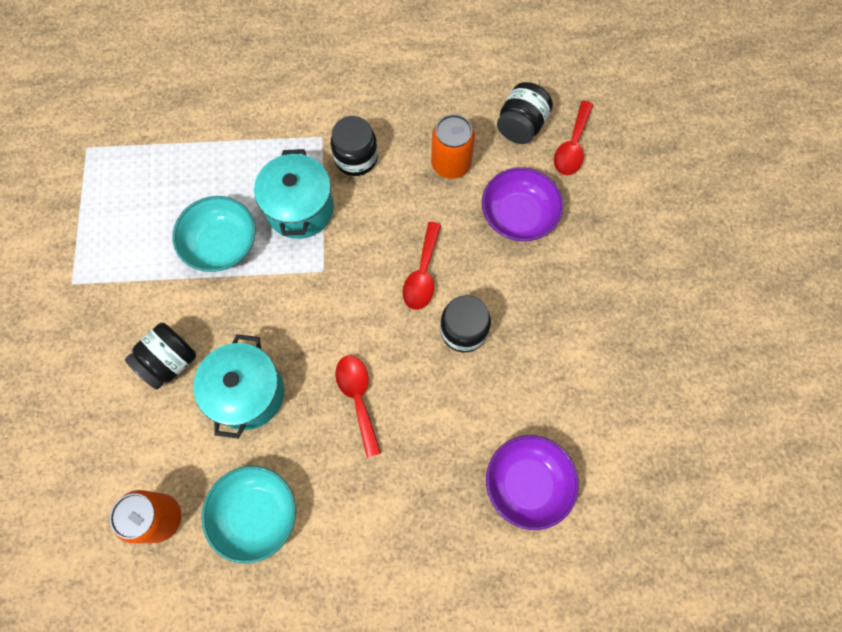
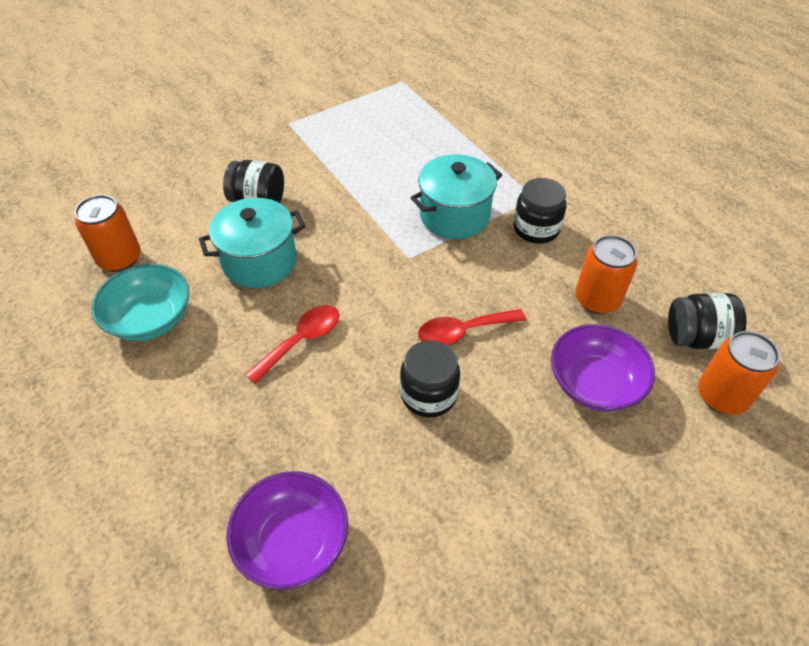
camera: 60 degrees right, 20 degrees down
turquoise bowl [173,196,256,272] -> none
red spoon [554,101,593,175] -> orange can [698,331,780,415]

